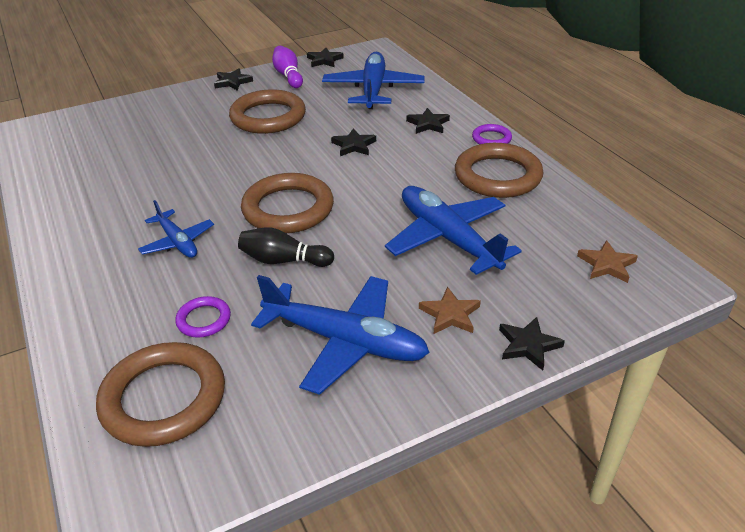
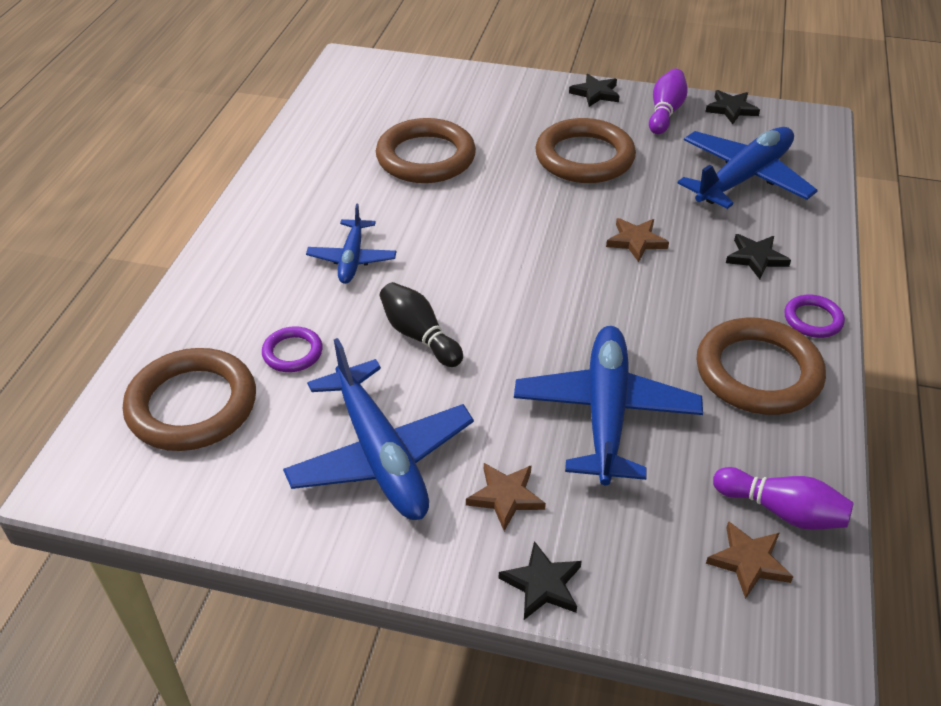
camera: 40 degrees right, 5 degrees up
brown ring [241,173,334,233] -> brown ring moved to [376,118,476,183]
black star [331,128,376,156] -> brown star [606,218,669,262]
none -> purple bowling pin [713,467,854,530]

